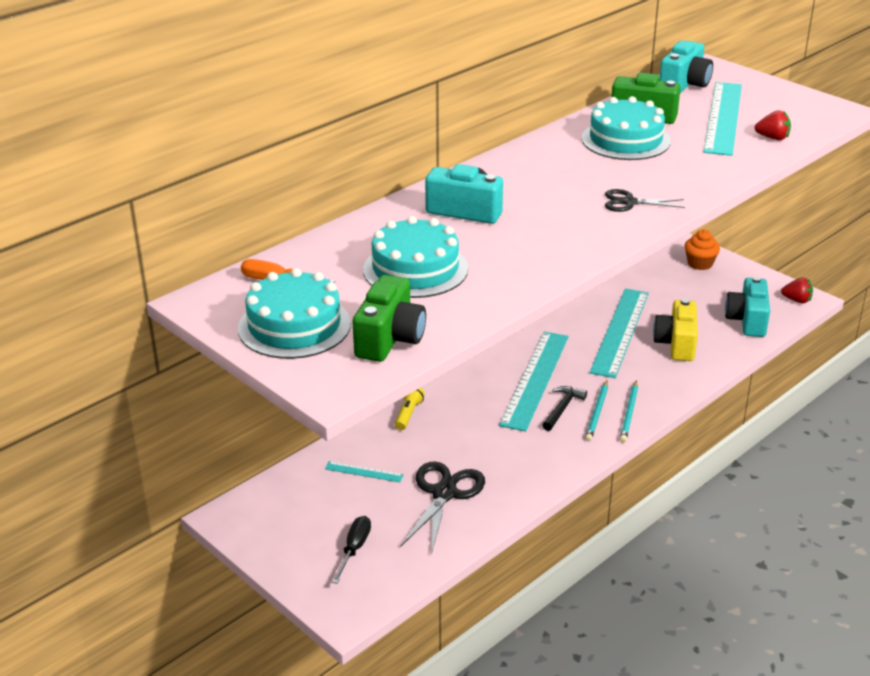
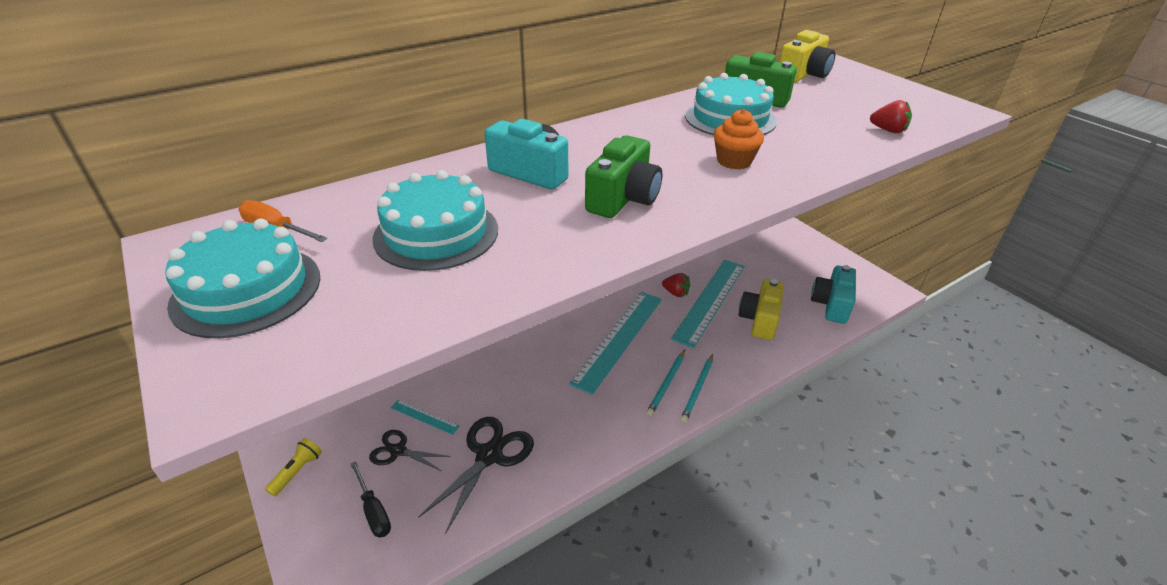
camera: 10 degrees right, 5 degrees up
black screwdriver [332,516,371,584] -> black screwdriver turned 120 degrees clockwise [351,461,391,538]
green camera [352,275,426,362] -> green camera moved to [585,135,662,218]
yellow flashlight [395,388,425,430] -> yellow flashlight moved to [265,438,322,496]
black hammer [542,386,587,431] -> none
black scissors [605,189,685,212] -> black scissors moved to [369,430,451,471]
turquoise camera [659,41,713,93] -> yellow camera [779,30,835,83]
orange cupcake [685,230,720,270] -> orange cupcake moved to [714,109,764,169]
turquoise ruler [704,82,742,156] -> none
red strawberry [781,277,813,303] -> red strawberry moved to [662,273,690,297]

